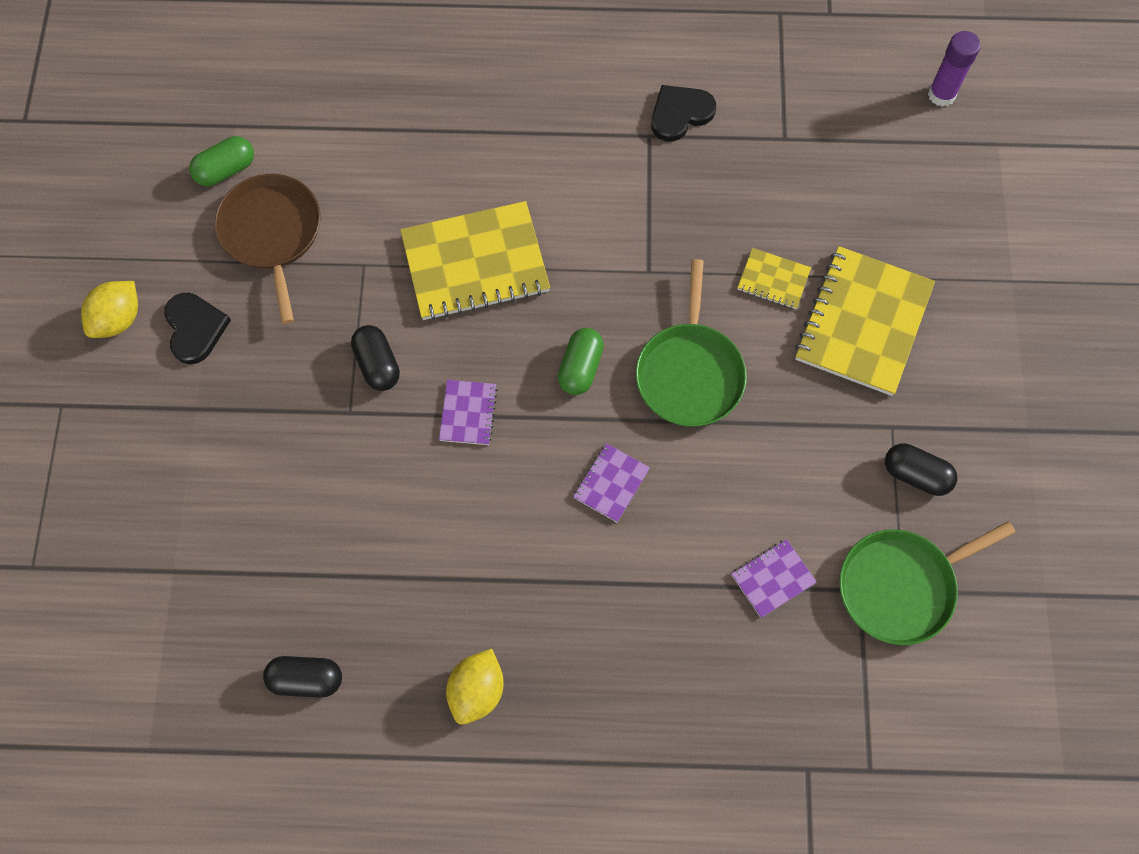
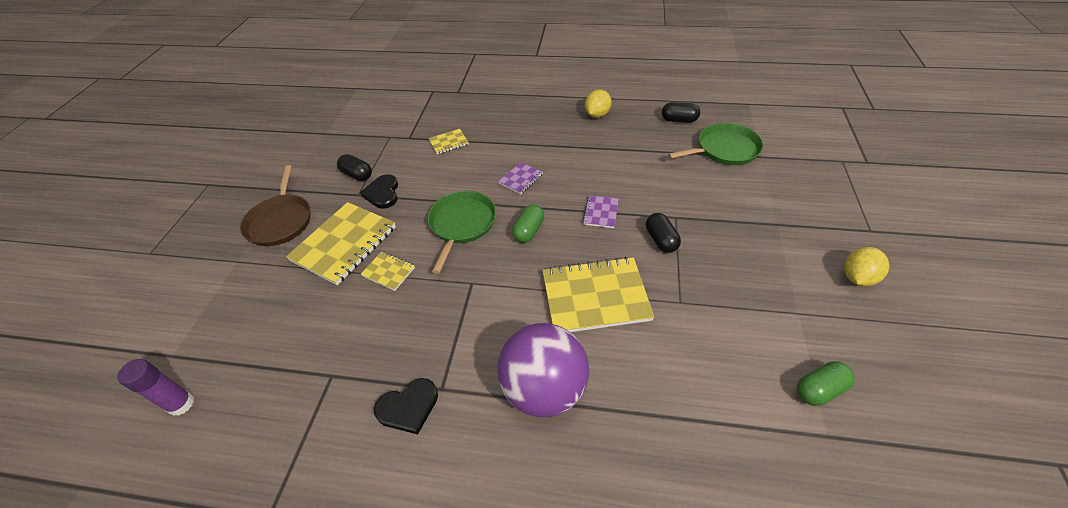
camera: 170 degrees left, 20 degrees down
black heart [164,293,231,364] -> black heart moved to [360,174,398,209]
brown pan [214,174,321,324] -> brown pan moved to [240,165,311,246]
purple notebook [732,539,817,618] -> yellow notebook [429,129,469,154]
green pan [839,521,1015,645] -> green pan moved to [668,123,764,165]
none -> purple ball [497,323,589,417]

